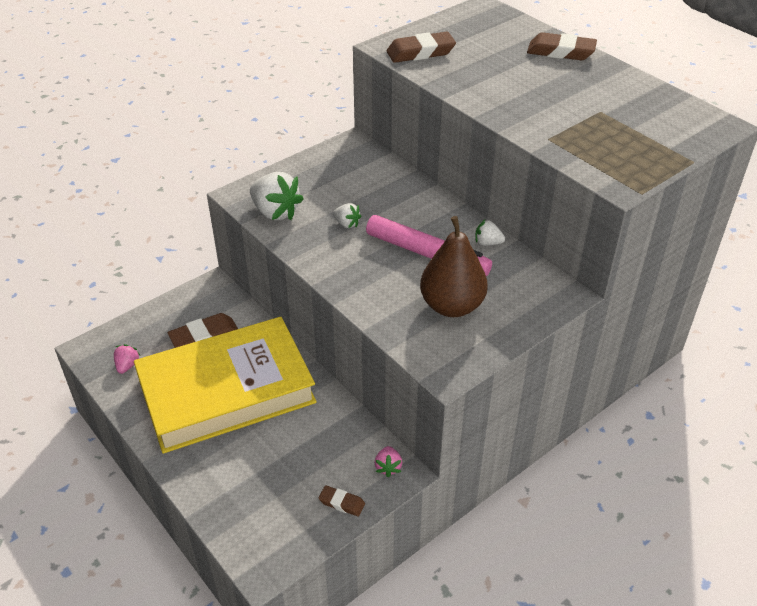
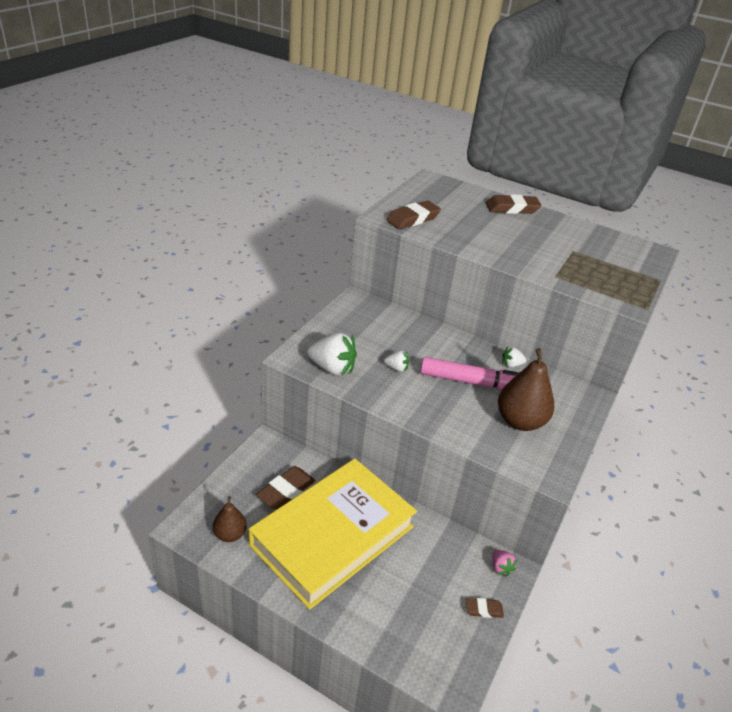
camera: 25 degrees left, 5 degrees down
pink strawberry [114,344,141,374] -> brown pear [213,496,247,542]

